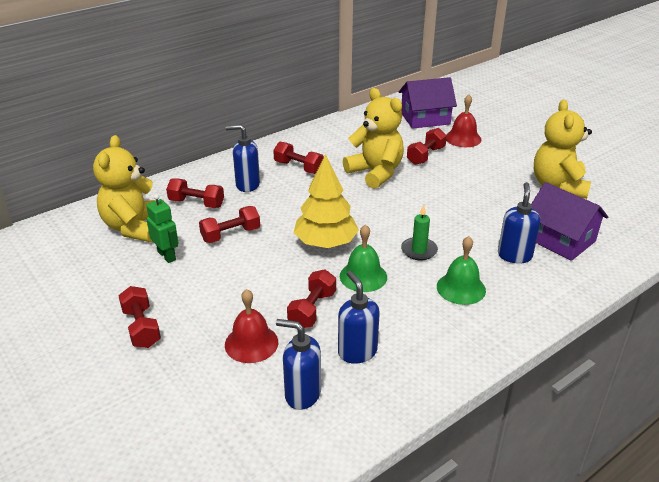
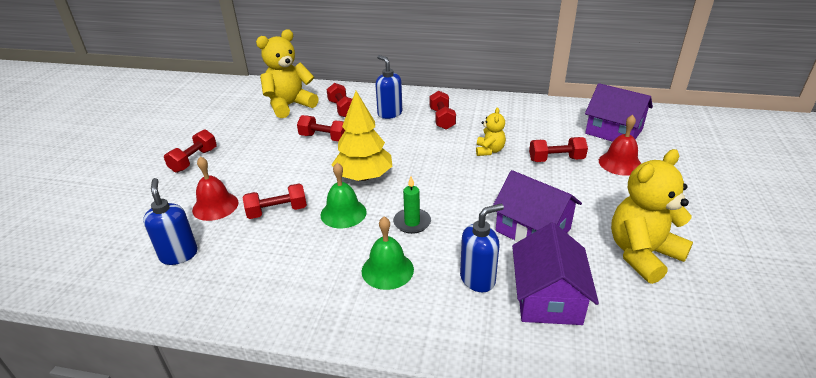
camera: 50 degrees right, 0 degrees up
green robot [146,194,178,263] -> none
blue soap dispenser [338,271,380,364] -> none
yellow teddy bear [343,88,404,189] -> yellow teddy bear [476,108,506,156], size x0.52
none -> purple house [493,170,582,242]

